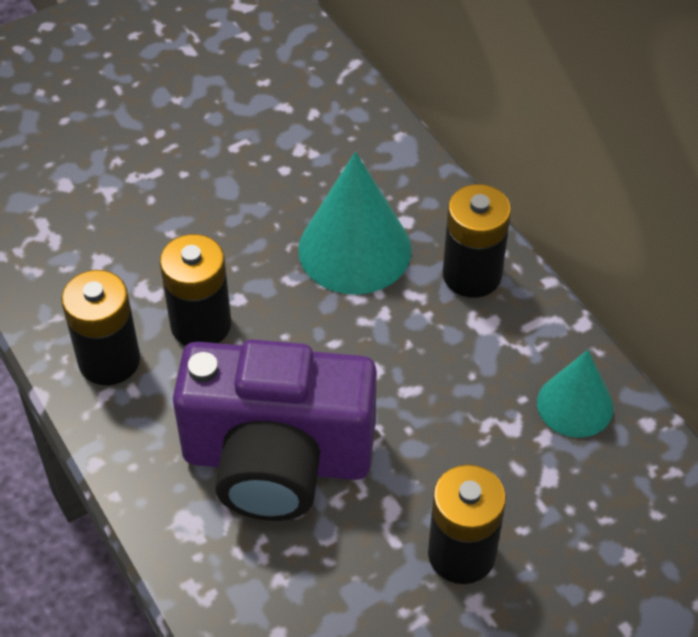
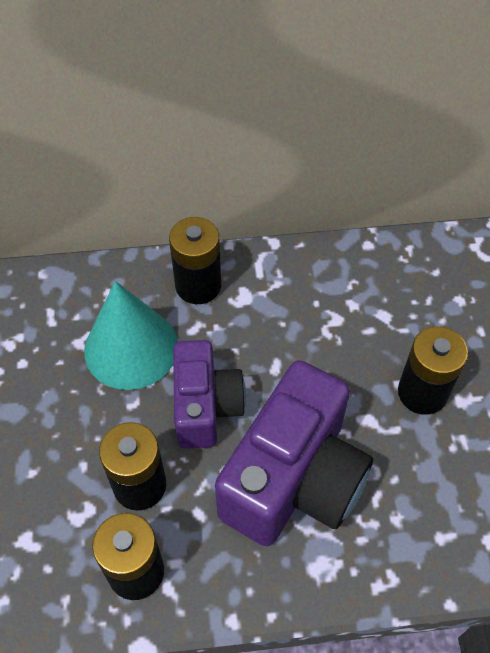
camera: 65 degrees left, 5 degrees up
turquoise cone [537,350,613,438] -> none
none -> purple camera [173,340,246,449]

